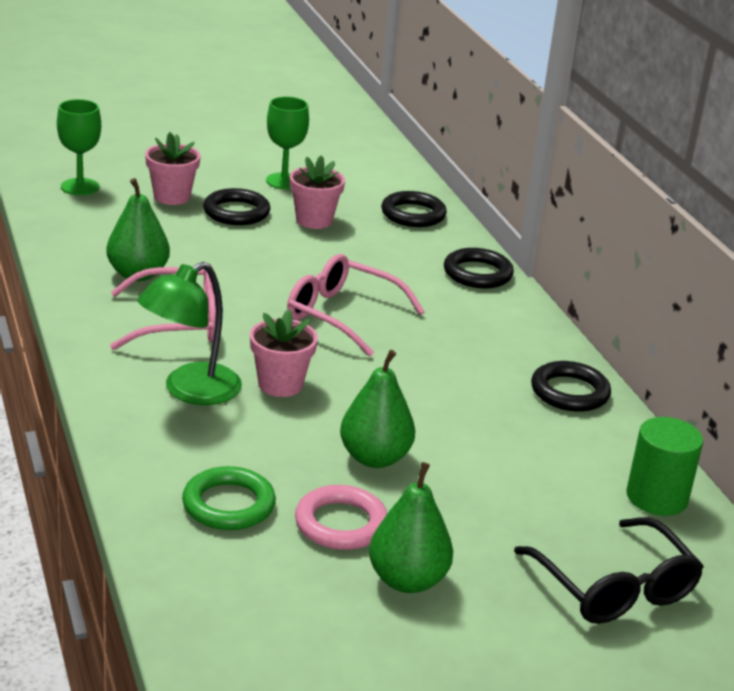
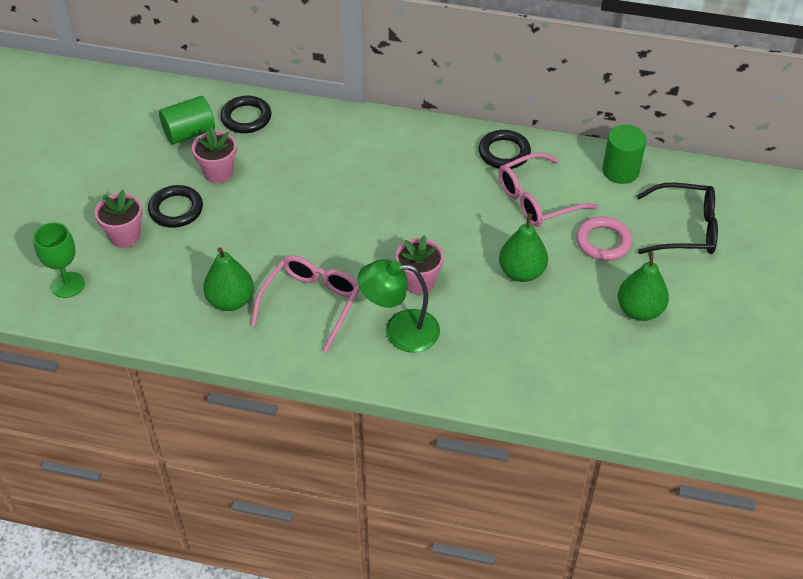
camera: 55 degrees left, 20 degrees up
green lamp [137,262,242,405] -> green lamp turned 105 degrees clockwise [357,259,440,352]
green ring [182,466,276,530] -> none
green goblet [266,97,309,189] -> none
pink glasses [287,254,425,357] -> pink glasses moved to [499,153,598,227]
pink ring [295,485,387,550] -> pink ring moved to [576,217,633,261]
black ring [444,248,514,288] -> none
none -> green cylinder [159,96,215,144]

